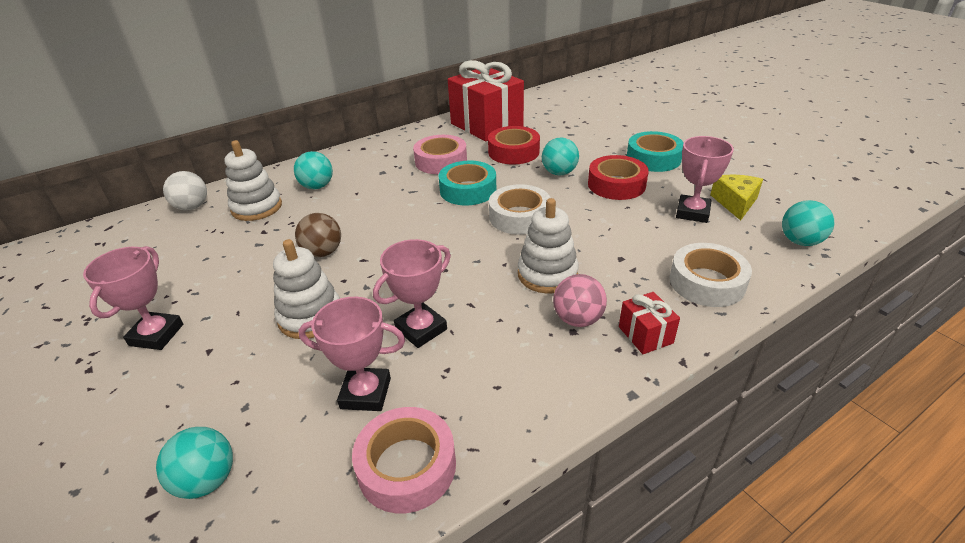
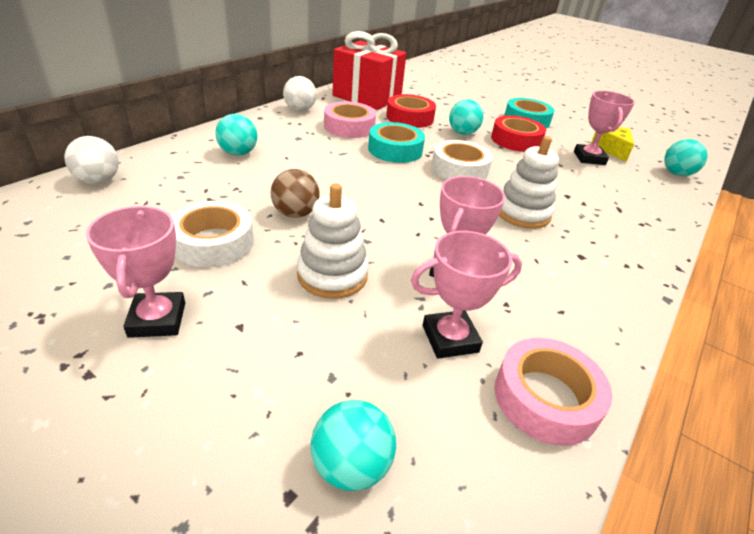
camera: 25 degrees left, 0 degrees up
white stacking toy [224,140,282,221] -> none
pink ball [553,274,607,327] -> none
red gift [619,292,680,354] -> none
white tape [670,243,752,307] -> white tape moved to [172,201,254,267]
none -> white ball [283,76,317,111]

